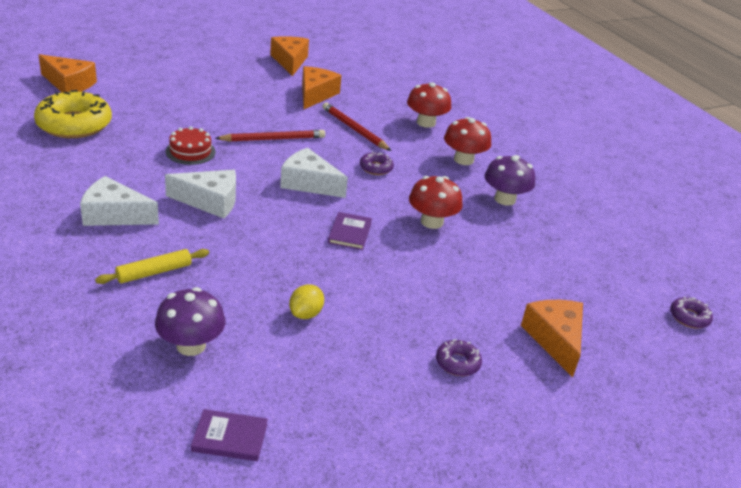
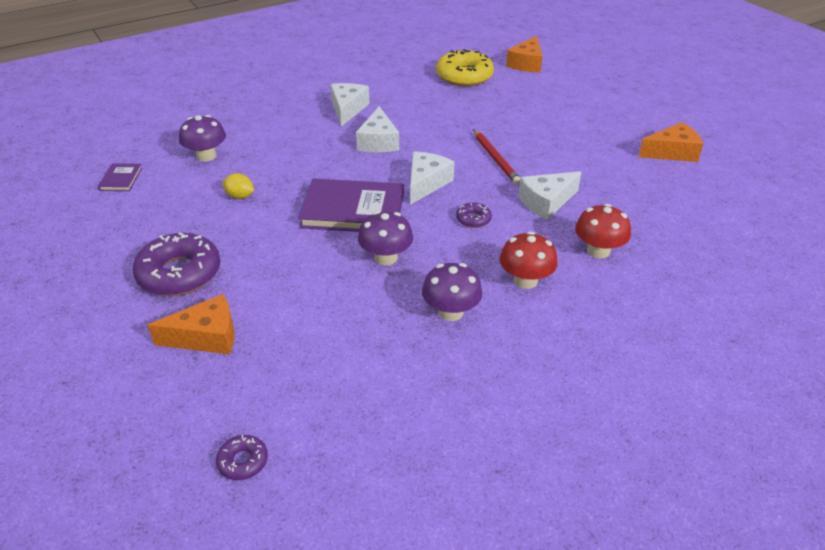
camera: 90 degrees right, 5 degrees up
yellow rolling pin [95,249,209,284] -> none
red cake [166,126,216,165] -> none
orange cheese [302,66,342,109] -> none
red pencil [323,103,391,151] -> white cheese [518,171,581,220]
purple book [328,212,372,250] -> purple book [298,179,404,232], size x2.16
red mushroom [409,176,463,229] -> purple mushroom [358,211,413,265]
purple donut [436,339,482,376] -> purple donut [133,232,221,296], size x2.15

